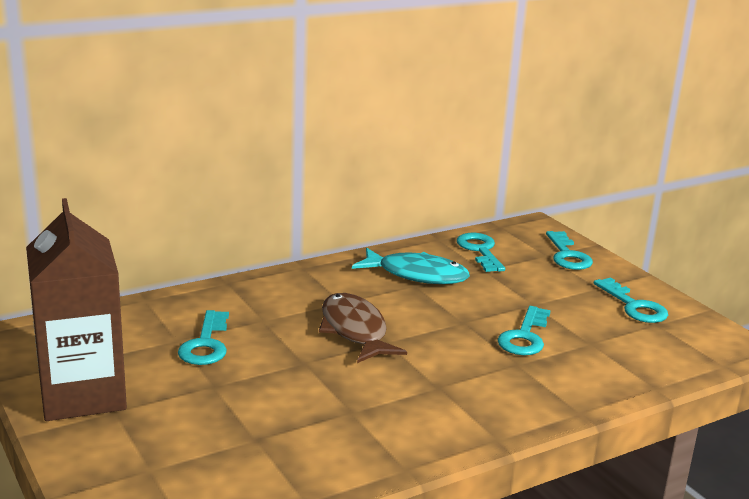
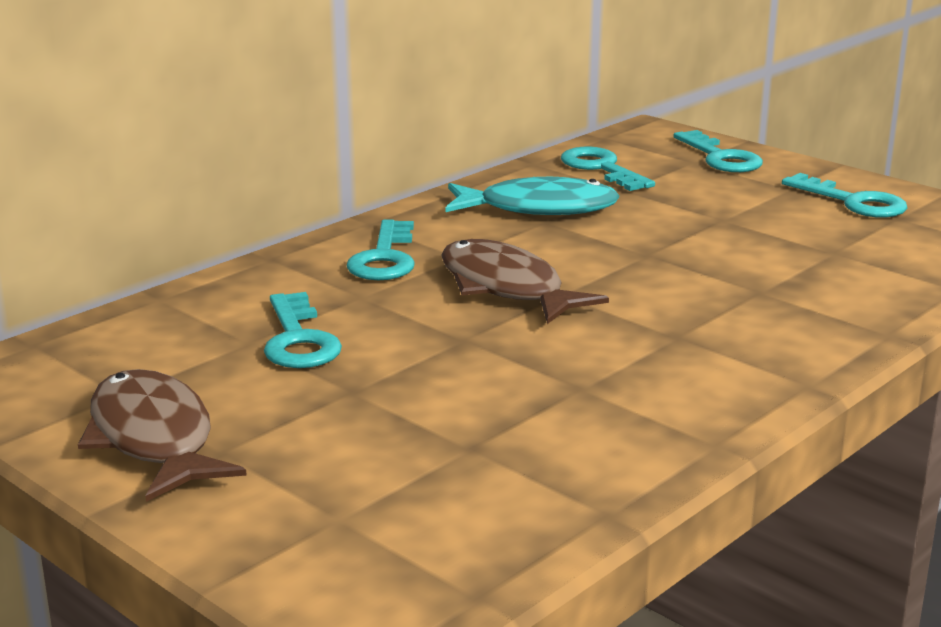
camera: 15 degrees left, 0 degrees up
brown carton [26,198,127,421] -> brown fish [78,369,247,502]
turquoise key [498,306,551,355] -> turquoise key moved to [346,220,415,280]

